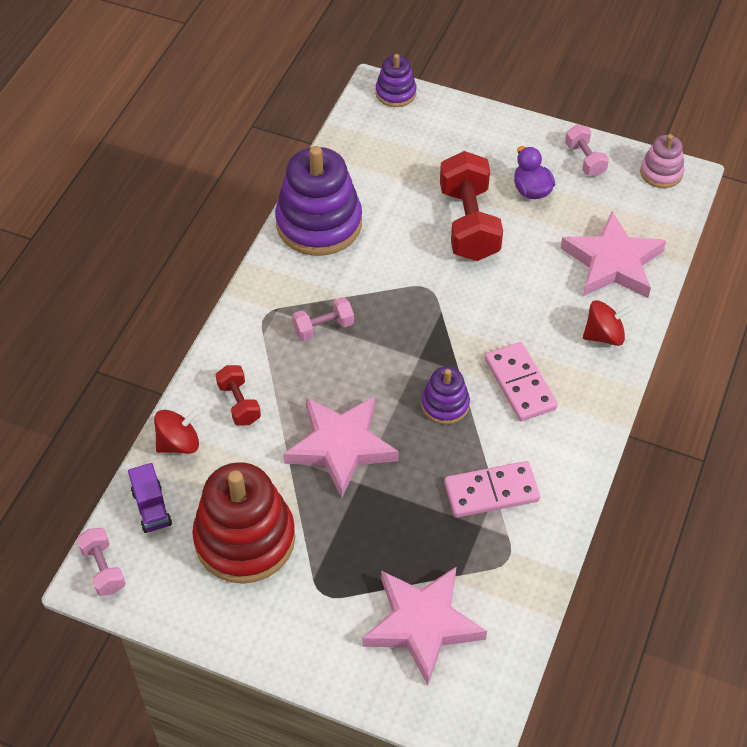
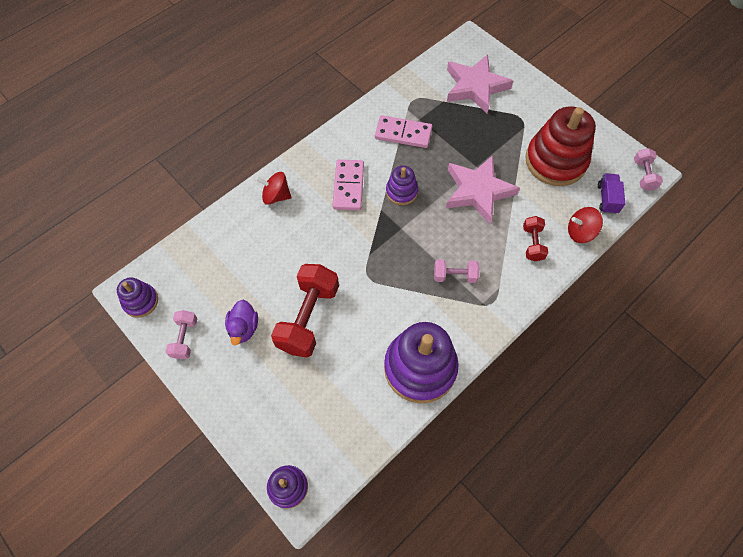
camera: 155 degrees left, 10 degrees up
pink star [561,211,666,298] -> none
pink stacking toy [640,134,684,188] -> purple stacking toy [117,277,158,318]

